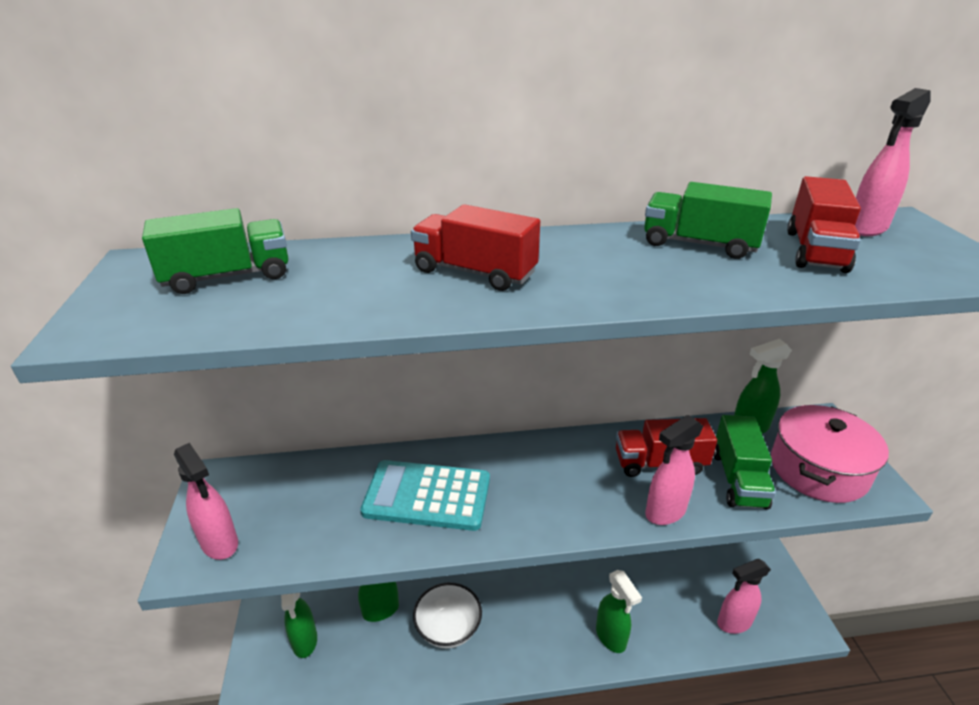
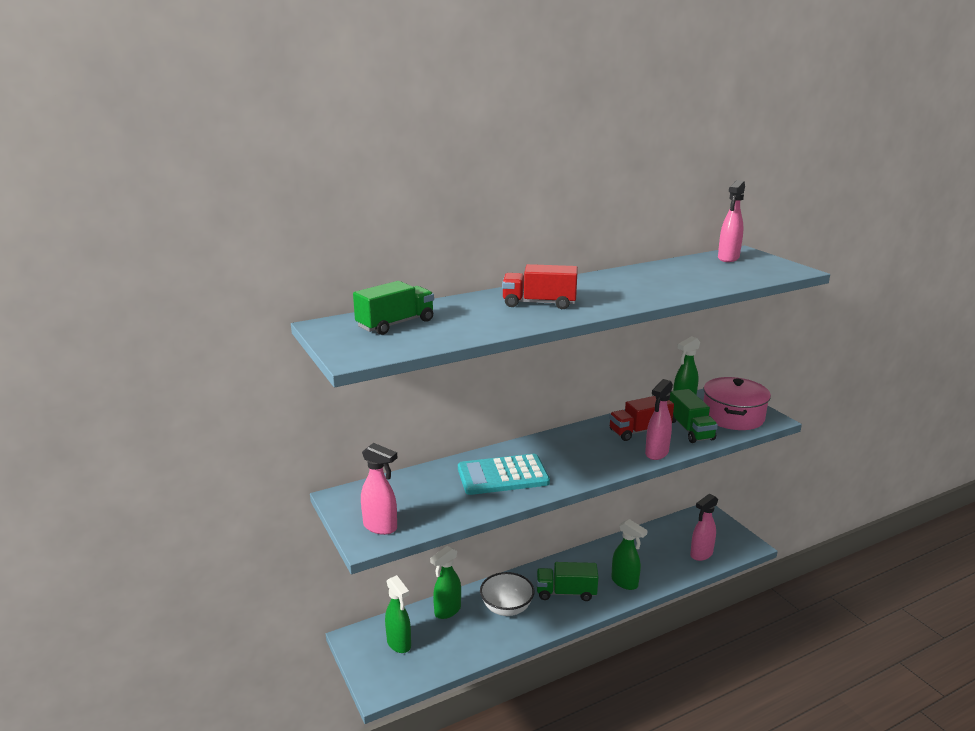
camera: 20 degrees left, 10 degrees down
green truck [644,182,772,259] -> green truck moved to [537,562,598,601]
red truck [787,176,861,273] -> none

